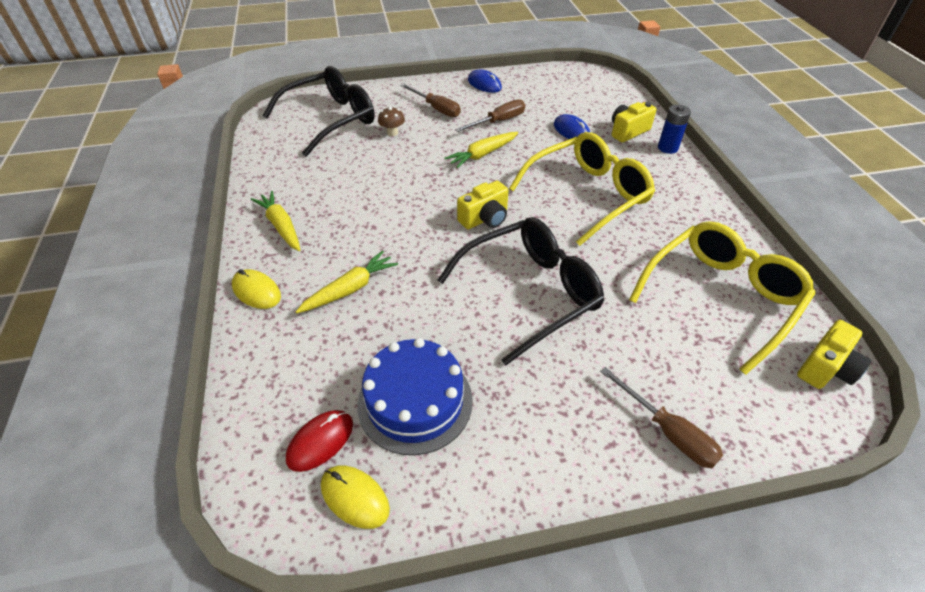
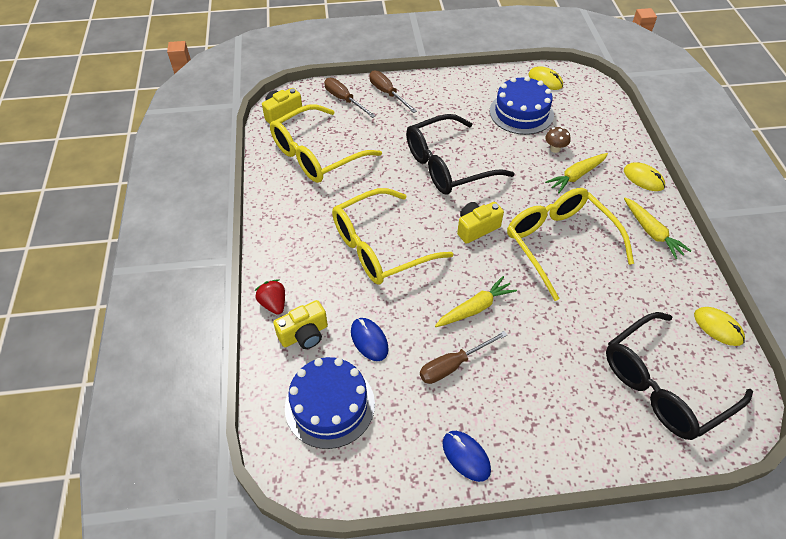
camera: 175 degrees left, 5 degrees up
red mouse [286,410,353,472] -> none
brown mushroom [378,107,405,136] -> brown mushroom moved to [545,127,570,153]
brown screwdriver [400,83,461,117] -> brown screwdriver moved to [324,78,376,118]
blue battery [658,104,691,154] -> red strawberry [254,279,285,315]
none -> blue cake [285,357,375,449]
none -> yellow glasses [507,188,634,301]
none -> yellow mouse [694,307,745,346]

